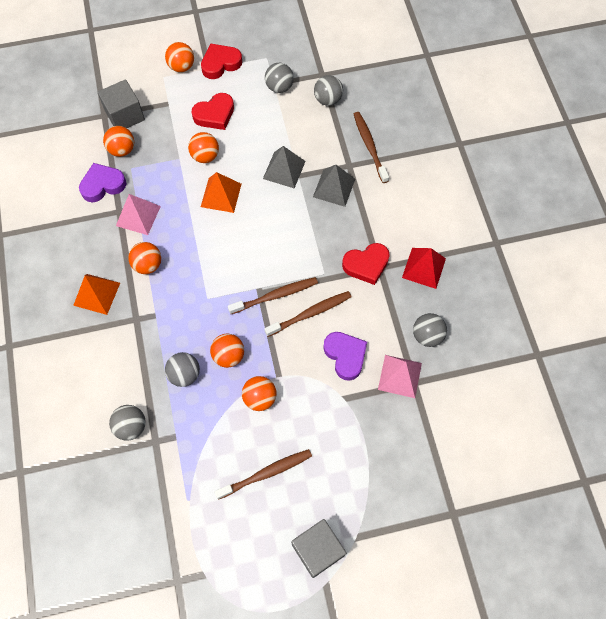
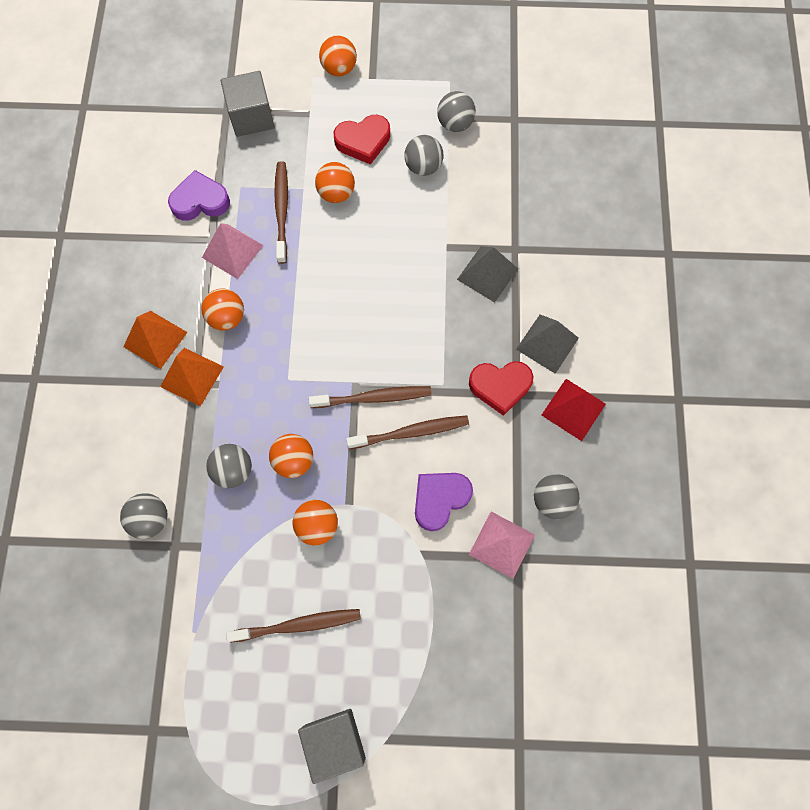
camera: 15 degrees right, 5 degrees up
orange ball [103,126,134,157] -> none
red heart [201,44,242,79] -> none
orange pyramid [201,172,241,213] -> orange pyramid moved to [160,348,224,406]
grey pyramid [263,146,306,189] -> grey pyramid moved to [516,314,579,374]
grey ball [314,75,343,106] -> grey ball moved to [404,135,444,176]
purple heart [323,332,367,381] -> purple heart turned 120 degrees counterclockwise [415,473,473,531]
brown toothbrush [354,112,389,183] -> brown toothbrush moved to [274,161,288,264]

